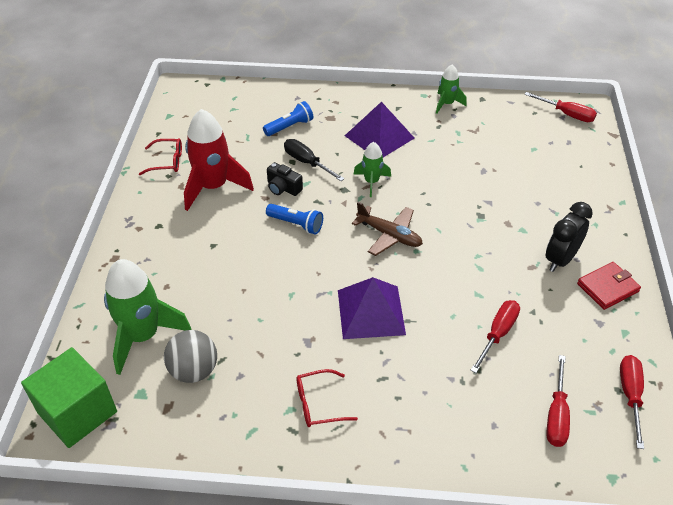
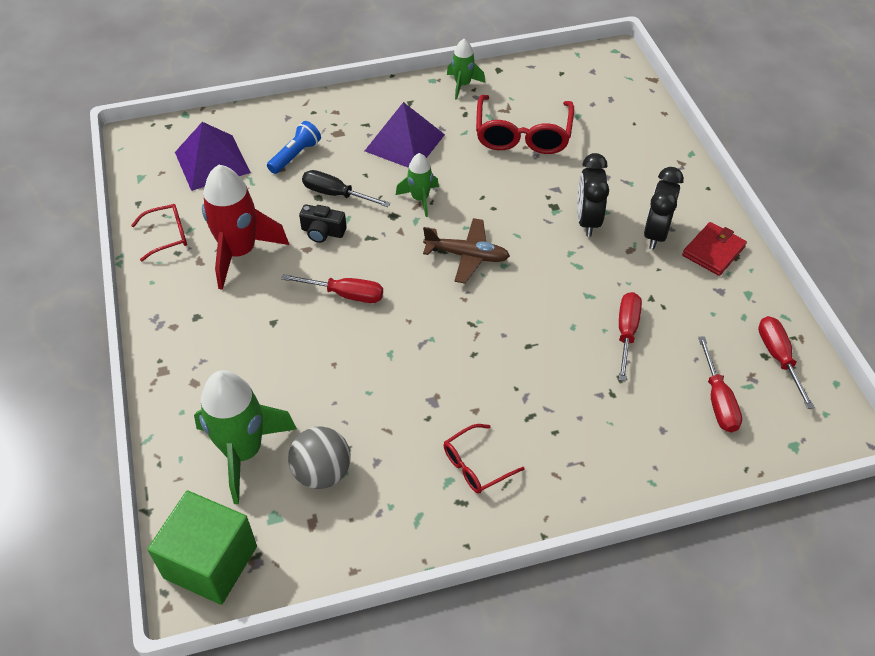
camera: 20 degrees left, 5 degrees up
blue flashlight [266,204,323,235] -> none
purple pyramid [338,277,406,339] -> purple pyramid moved to [175,122,251,191]
red screwdriver [524,92,597,122] -> red screwdriver moved to [281,274,383,303]
none -> red glasses [476,95,574,154]
none -> black clock [577,153,609,237]

